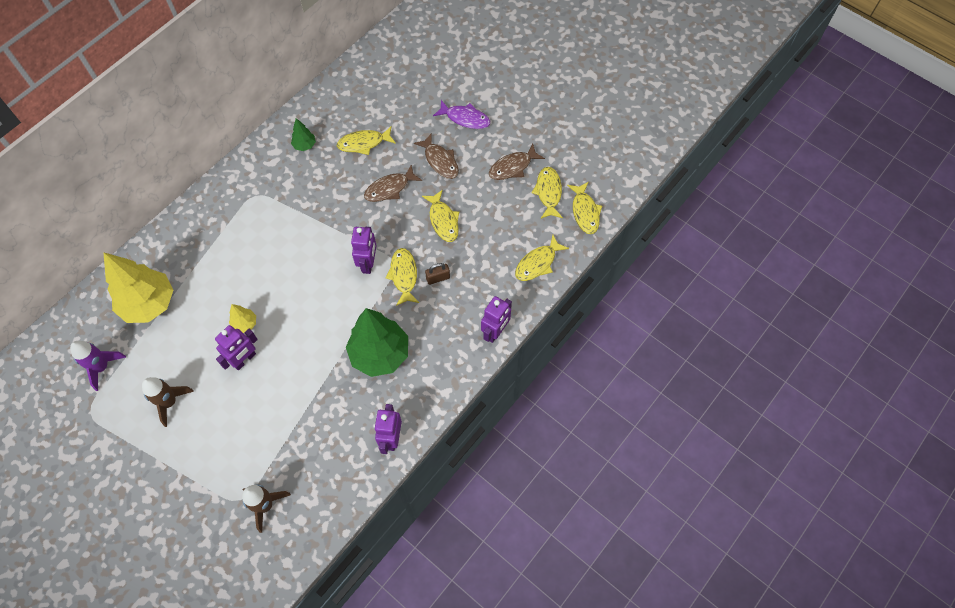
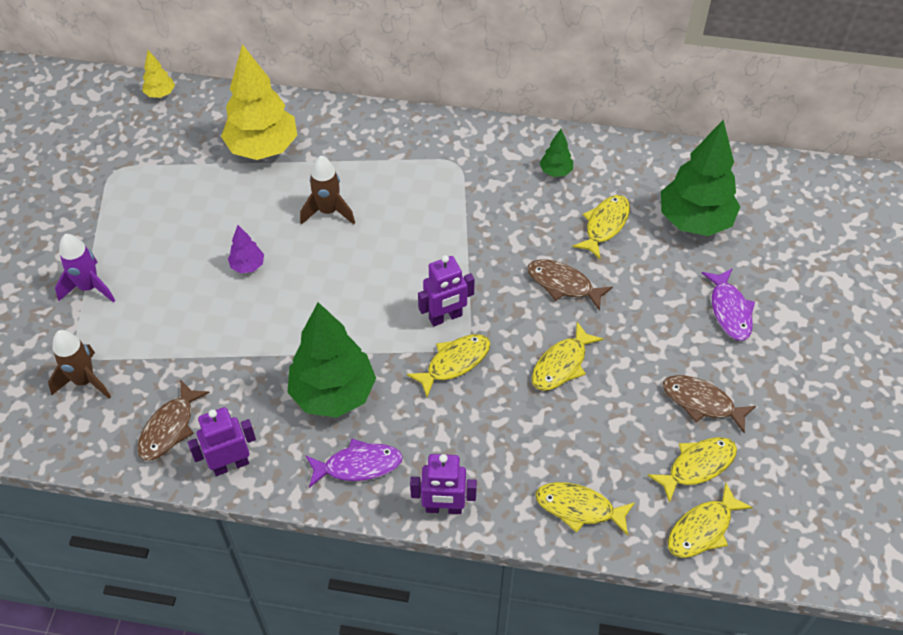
camera: 60 degrees right, 10 degrees down
purple rocket [70,341,126,391] -> purple rocket moved to [55,234,115,302]
brown rocket [142,377,194,427] -> brown rocket moved to [300,156,355,225]
purple robot [215,325,258,370] -> purple tree [228,225,264,273]
yellow tree [229,304,256,333] -> yellow tree moved to [143,50,175,98]
yellow fish [337,126,396,155] -> yellow fish turned 75 degrees clockwise [572,195,630,259]
brown fish [414,134,459,179] -> brown fish moved to [137,380,210,461]
brown padlock [425,263,450,285] -> none
none -> purple fish [306,439,403,488]
none -> green tree [661,120,740,236]

